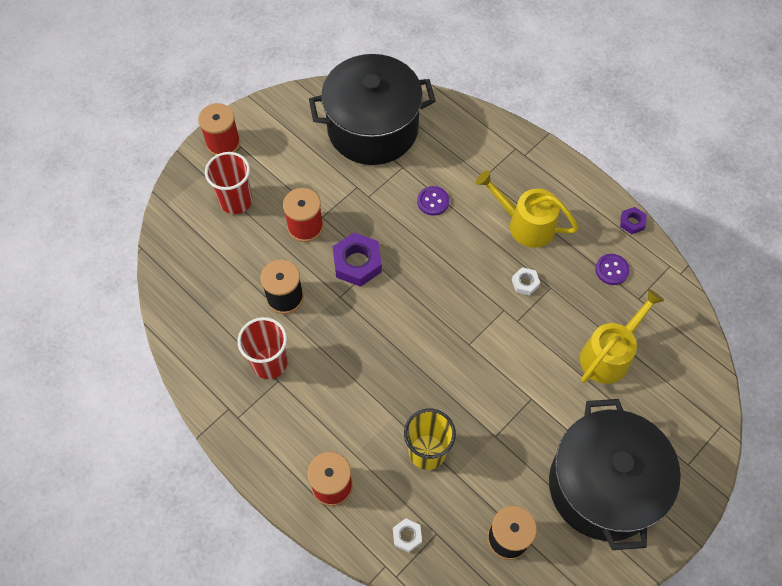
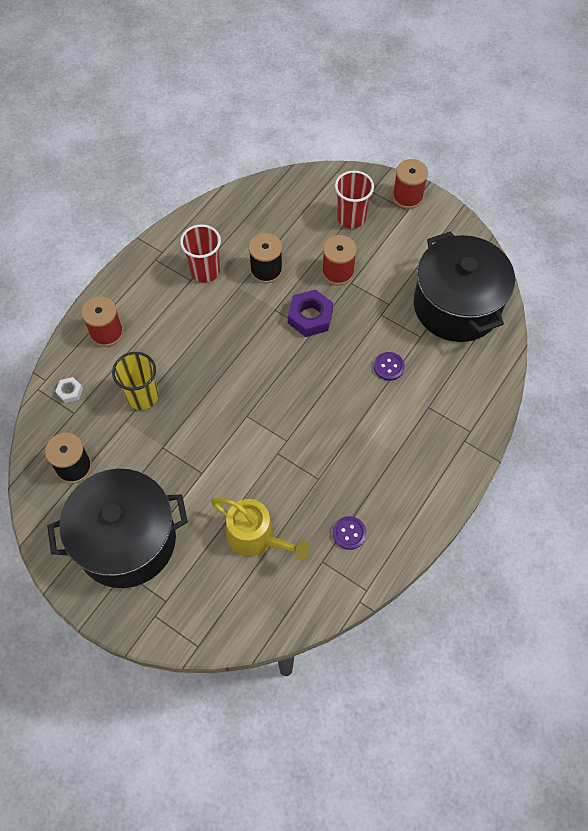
camera: 80 degrees right, 0 degrees up
yellow watering can [476,170,579,248] -> none
white nut [512,267,540,296] -> none
purple nut [620,207,647,234] -> none

